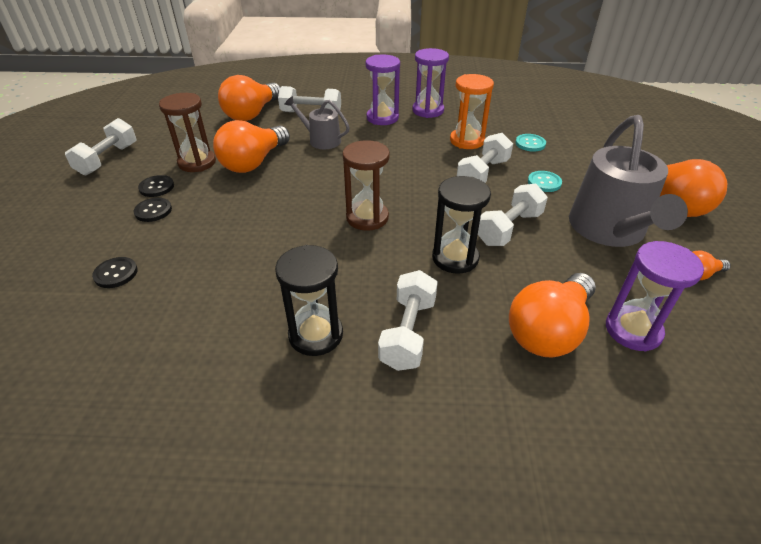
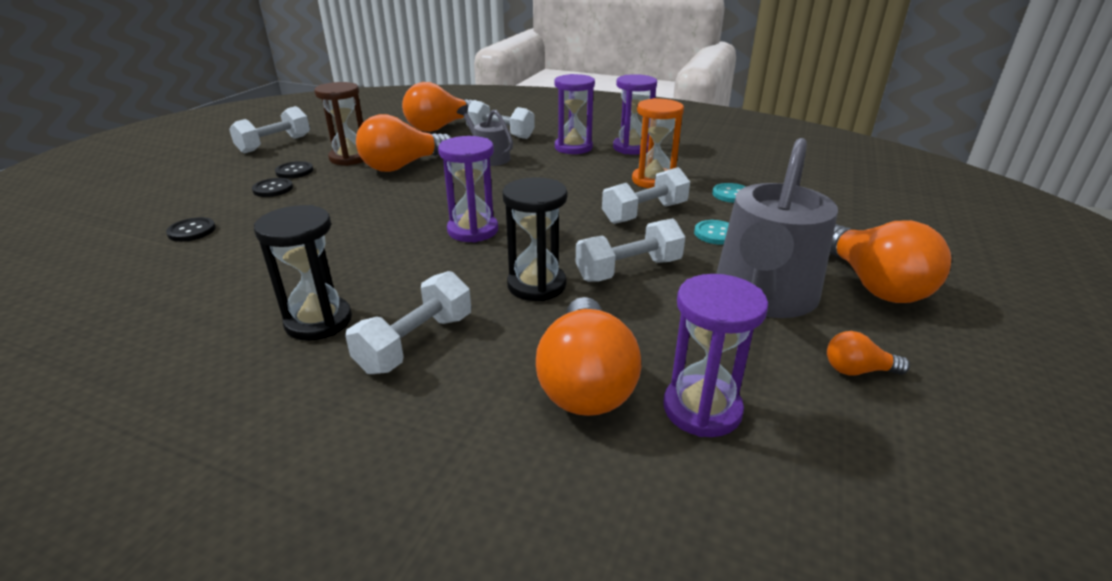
camera: 20 degrees right, 10 degrees down
brown hourglass [343,140,390,231] -> purple hourglass [438,136,498,243]
orange light bulb [509,273,596,358] -> orange light bulb turned 60 degrees counterclockwise [536,297,642,416]

